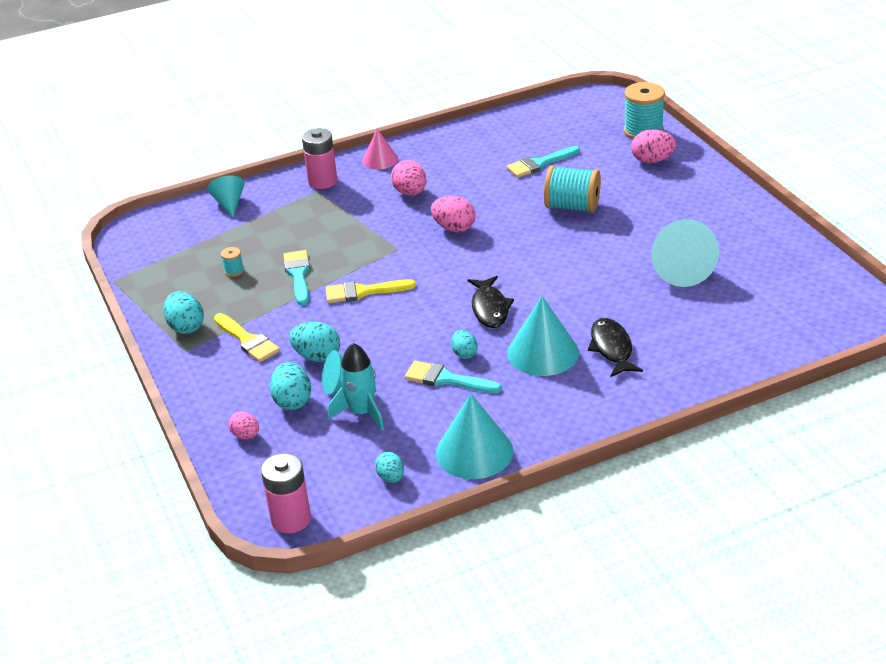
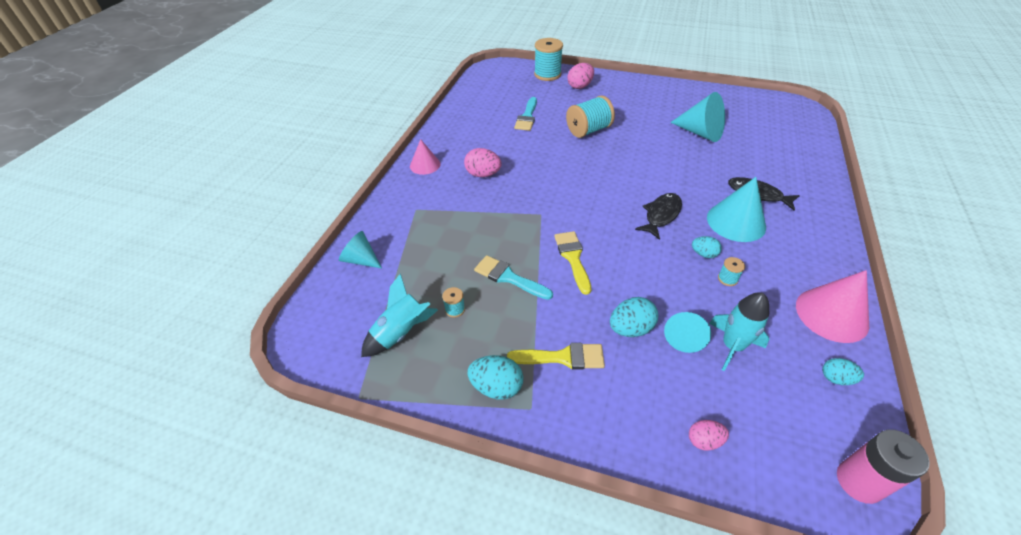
camera: 50 degrees left, 10 degrees up
turquoise egg [270,362,311,410] -> none
pink battery [302,128,337,189] -> none
yellow brush [326,279,416,303] -> yellow brush turned 135 degrees clockwise [554,231,591,295]
turquoise brush [405,361,502,393] -> turquoise spool [718,257,745,286]
pink egg [431,196,475,232] -> none
turquoise cone [436,393,513,479] -> pink cone [796,270,869,343]
black fish [467,276,514,328] -> black fish turned 90 degrees counterclockwise [635,193,682,240]
none -> turquoise rocket [361,274,438,357]

